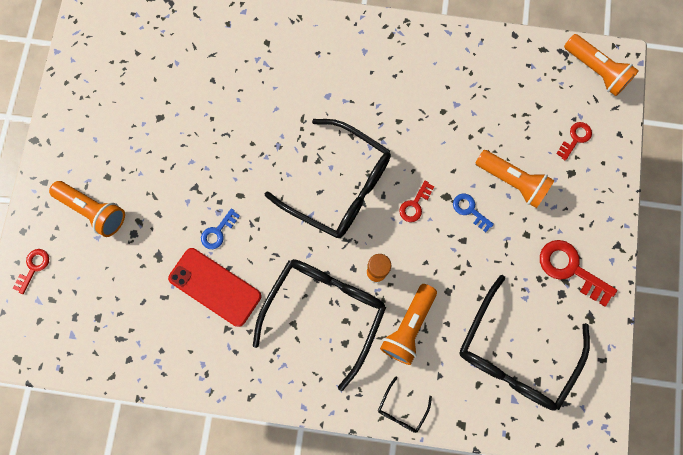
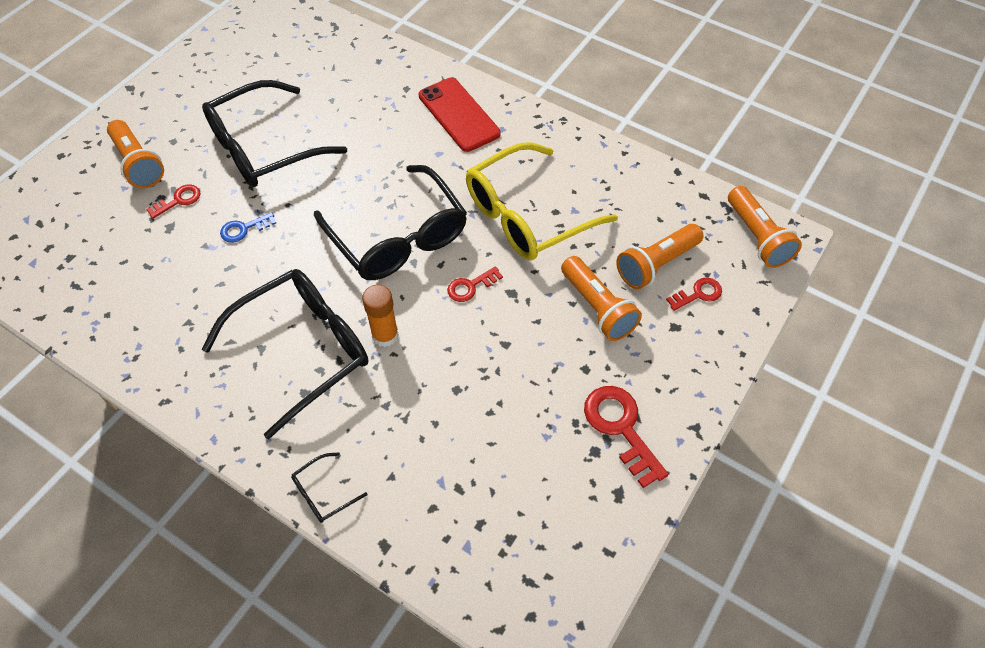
camera: 25 degrees right, 20 degrees down
red key [13,249,49,294] -> red key moved to [146,184,200,219]
red phone [168,248,261,327] -> red phone moved to [419,78,501,152]
orange flashlight [380,284,437,365] -> orange flashlight moved to [616,224,704,289]
blue key [453,194,494,232] -> none
black glasses [459,275,590,411] -> black glasses moved to [202,80,347,187]
none -> yellow glasses [466,142,618,261]

